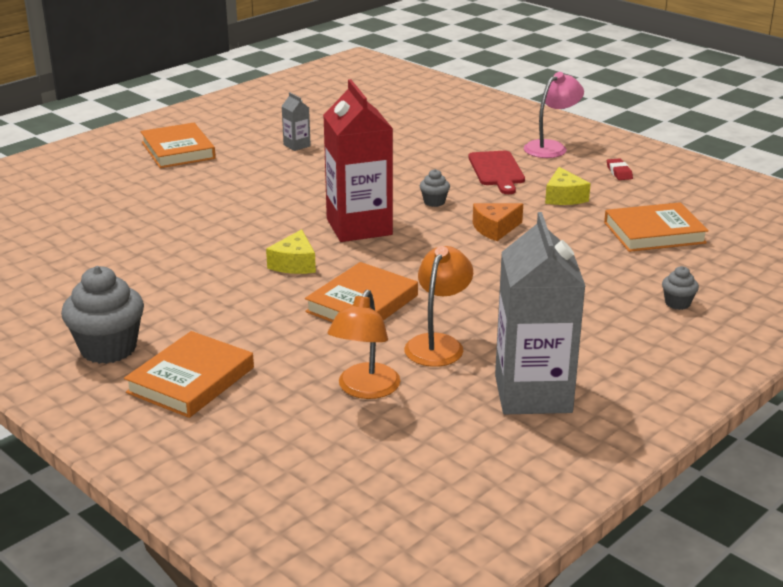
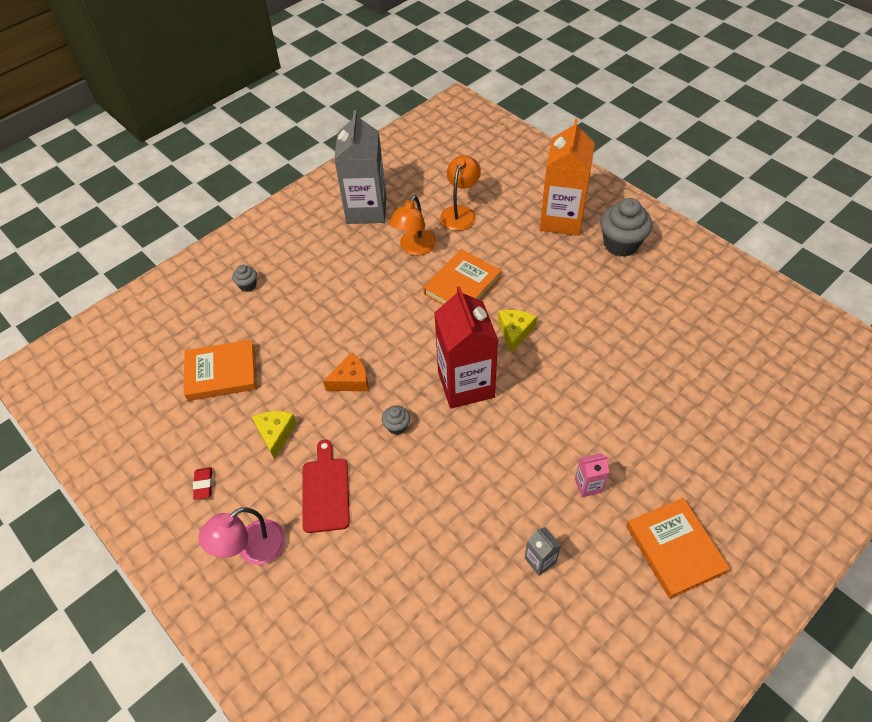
camera: 175 degrees left, 25 degrees up
orange book [124,331,254,418] -> orange carton [540,118,595,236]
none -> pink carton [575,453,609,497]

